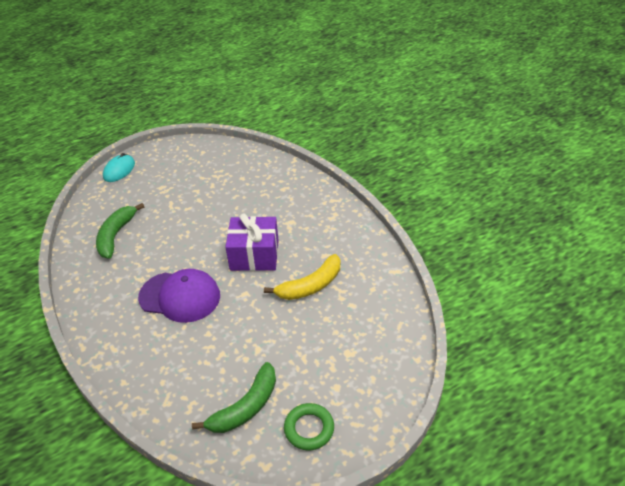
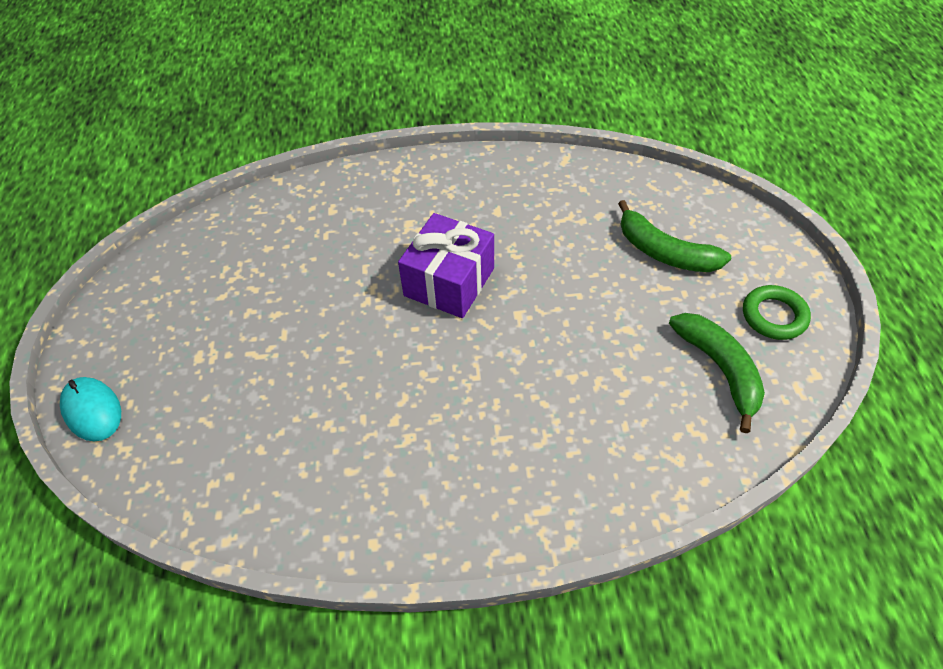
camera: 65 degrees left, 10 degrees up
green banana [96,203,145,259] -> green banana moved to [618,200,731,272]
purple cap [138,269,220,323] -> none
yellow banana [264,254,340,300] -> none

